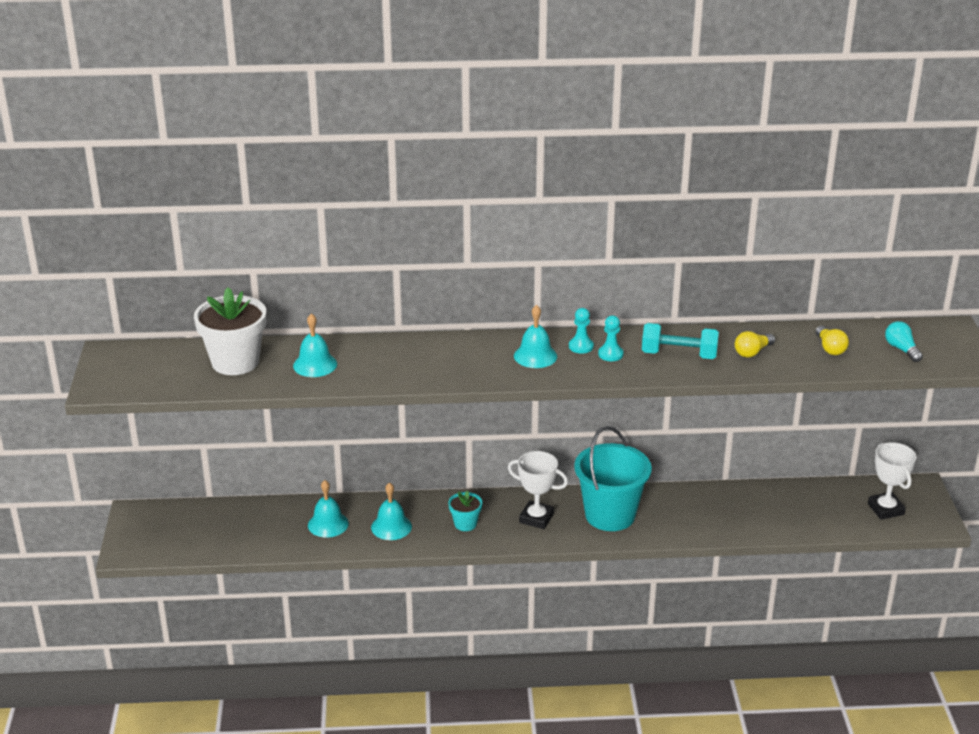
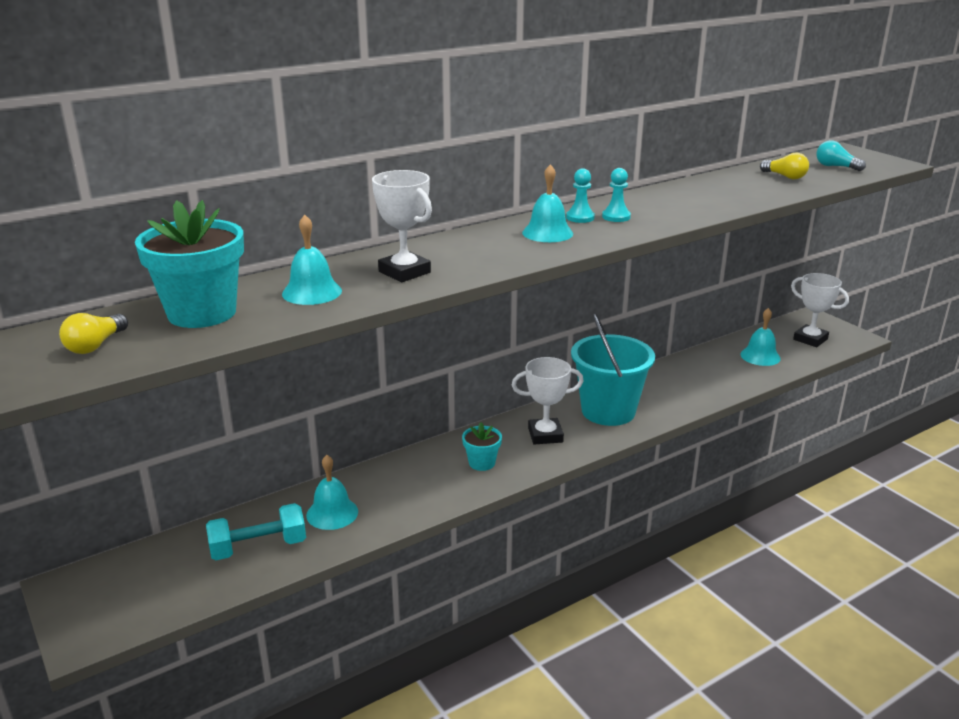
camera: 30 degrees left, 5 degrees down
white flower pot [194,287,266,375] -> turquoise flower pot [135,200,244,328]
turquoise bell [371,482,412,540] -> turquoise bell moved to [740,308,781,366]
turquoise dumbbell [642,323,719,359] -> turquoise dumbbell moved to [206,503,306,560]
yellow light bulb [735,331,775,358] -> yellow light bulb moved to [59,313,128,354]
none -> white trophy [372,170,432,282]

